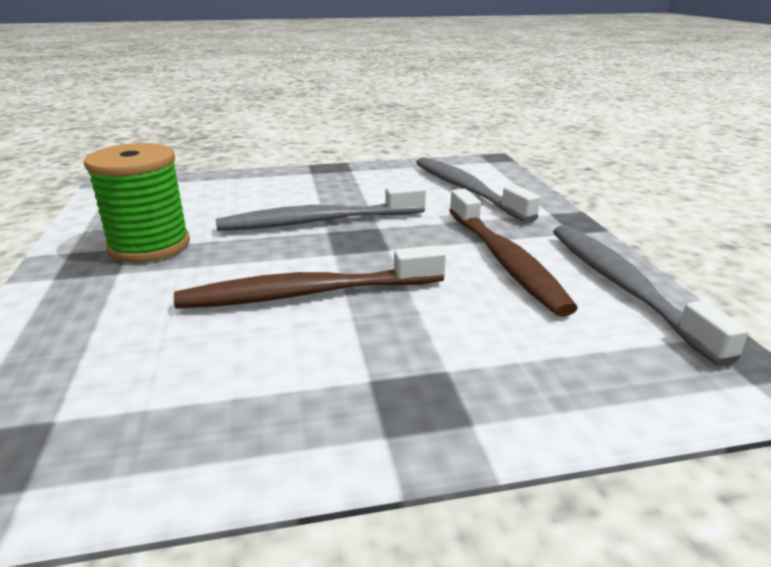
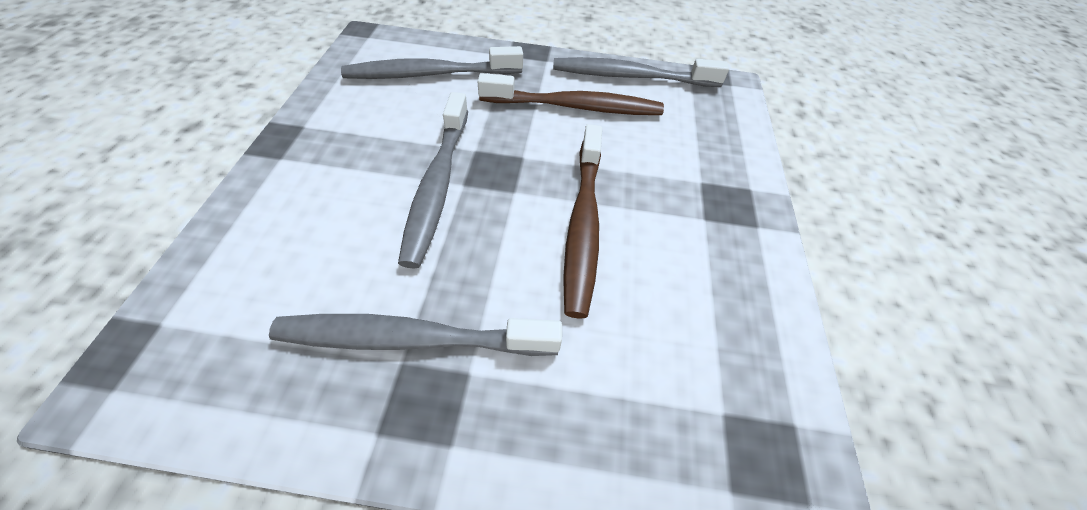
camera: 75 degrees left, 25 degrees up
green spool [84,143,190,263] -> grey toothbrush [269,314,562,356]

